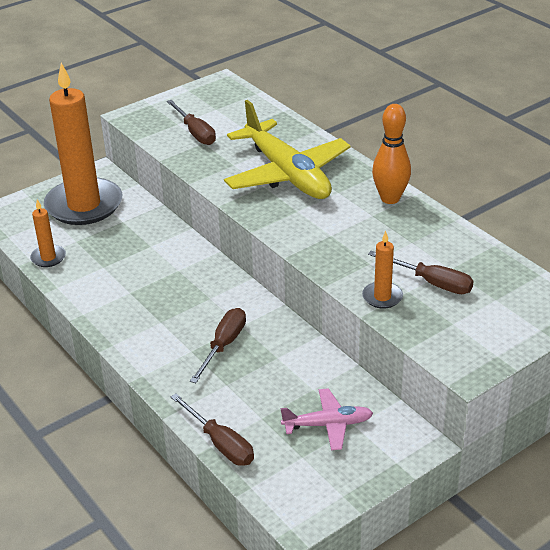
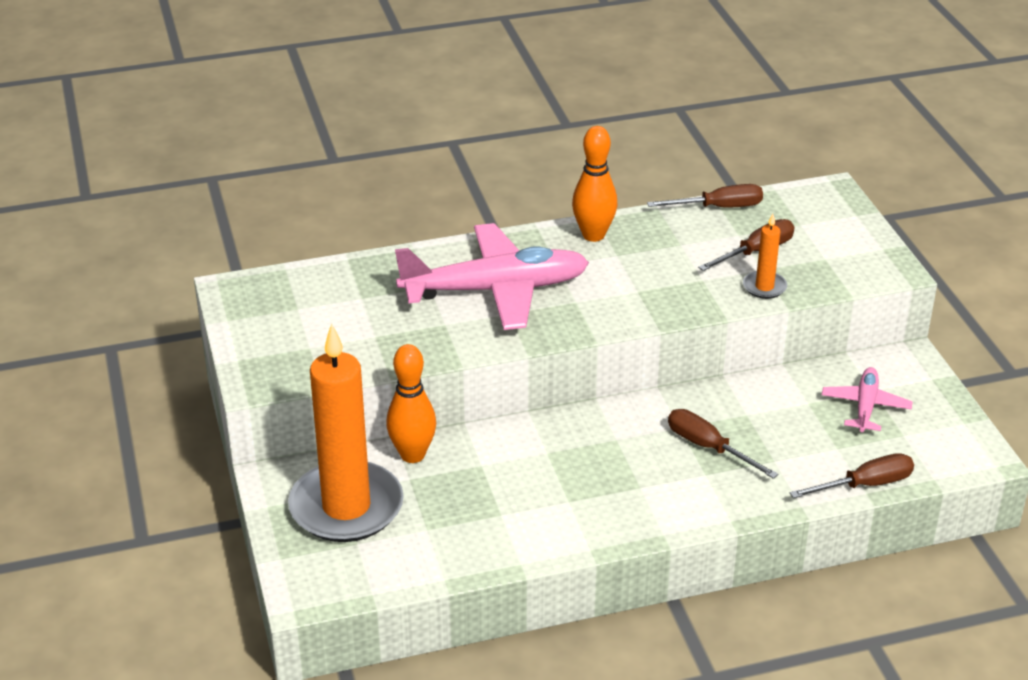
camera: 70 degrees left, 0 degrees up
orange candle [30,199,66,267] -> none
brown screwdriver [167,100,216,145] -> brown screwdriver moved to [647,184,763,208]
yellow plane [224,100,351,199] -> pink plane [395,223,589,330]
none -> orange bowling pin [386,344,436,463]

